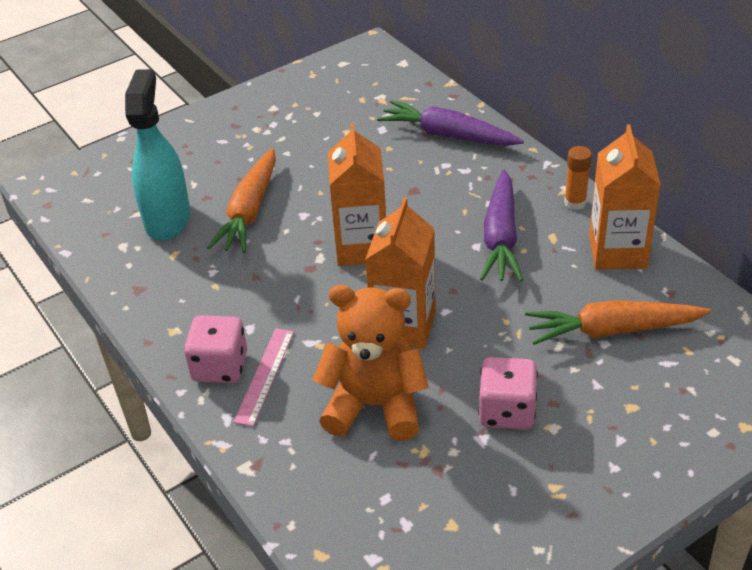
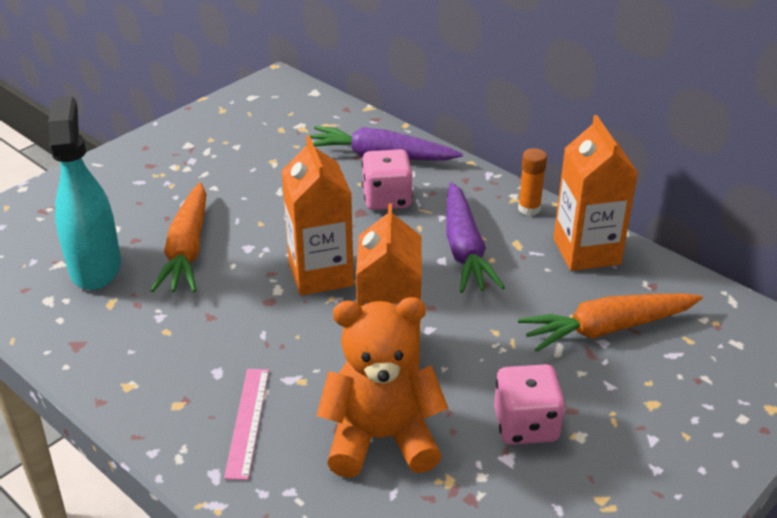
camera: 15 degrees left, 5 degrees down
pink dice [184,315,247,383] -> pink dice moved to [362,149,412,210]

